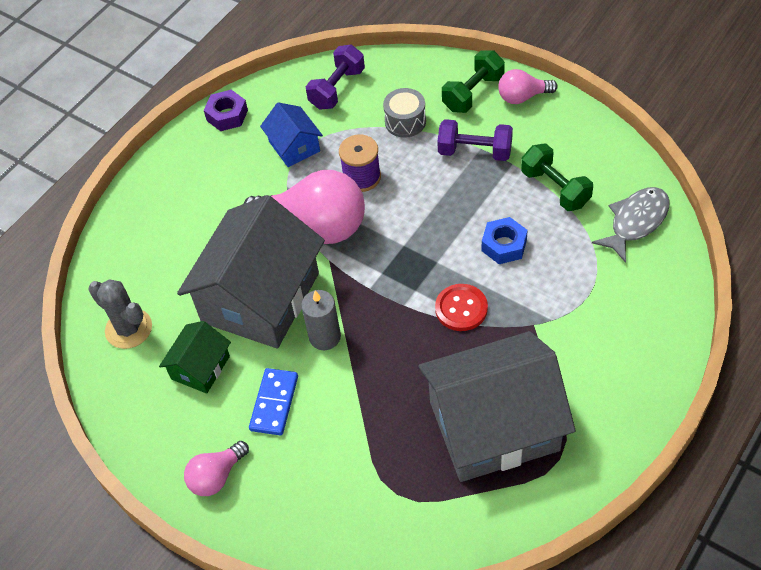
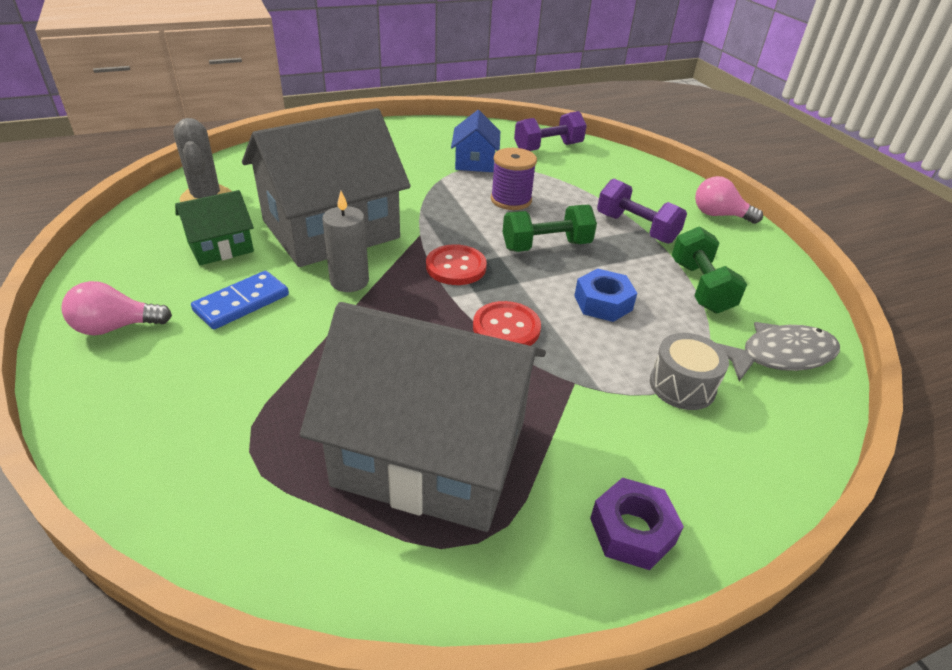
camera: 25 degrees right, 15 degrees down
purple nut [204,90,248,131] -> purple nut moved to [590,478,684,570]
pink light bulb [244,170,365,244] -> none
grey drum [383,88,426,138] -> grey drum moved to [650,333,729,410]
green dumbbell [442,50,505,113] -> green dumbbell moved to [503,205,597,252]
none -> red button [426,244,487,285]

